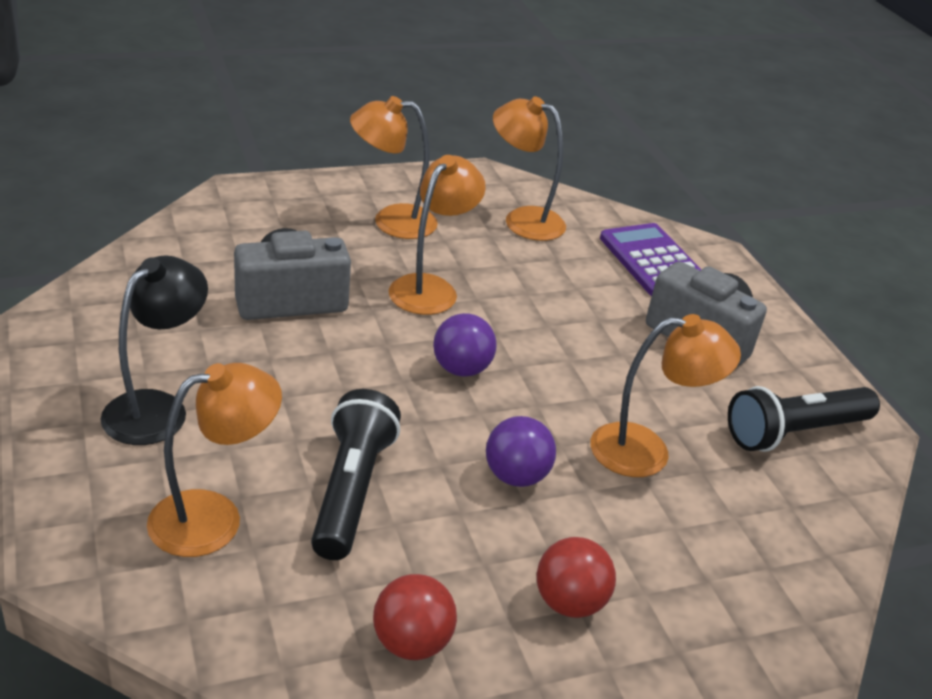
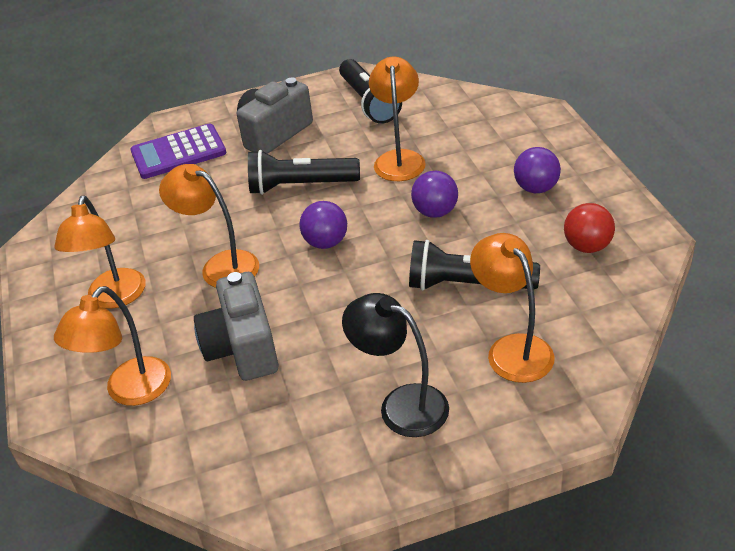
camera: 80 degrees left, 5 degrees up
orange lamp [493,96,566,241] -> orange lamp moved to [54,286,171,406]
red ball [537,537,616,618] -> purple ball [514,147,561,193]
none -> black flashlight [248,150,360,195]

